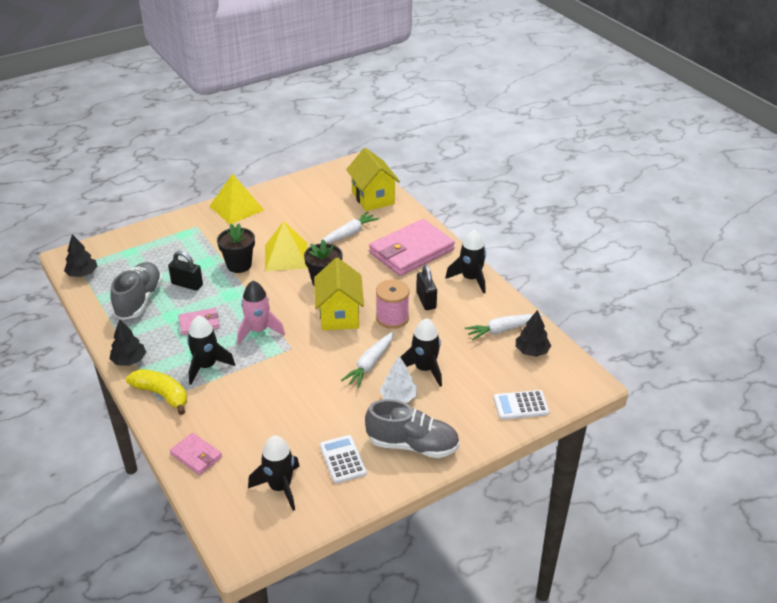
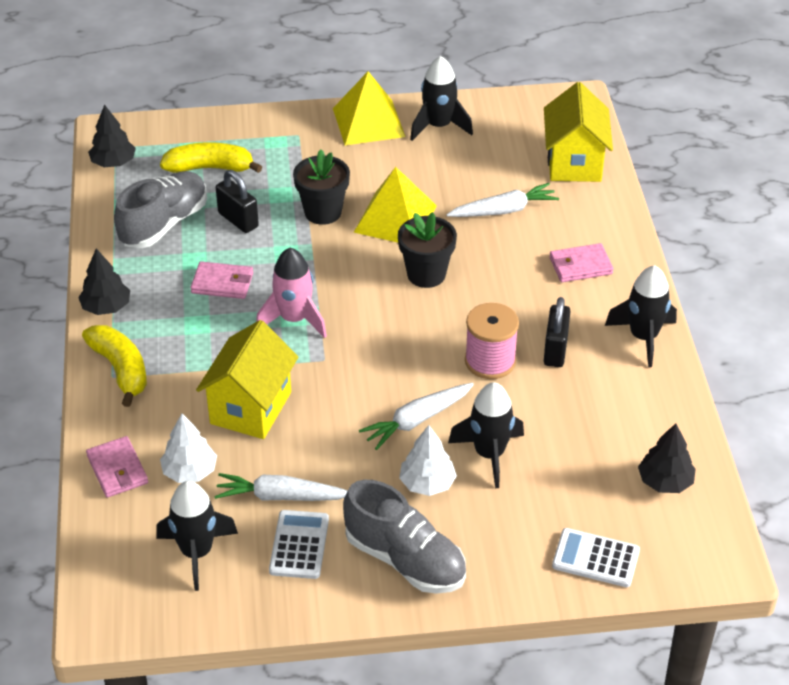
camera: 25 degrees right, 5 degrees up
black rocket [187,316,235,385] -> black rocket moved to [410,56,473,141]
yellow house [314,258,364,330] -> yellow house moved to [196,320,298,439]
pink wallet [369,219,455,276] -> pink wallet [549,243,614,282], size x0.48
white carrot [464,314,543,341] -> white carrot moved to [214,473,348,501]
none -> yellow banana [160,142,262,173]
none -> white tree [160,413,217,483]

